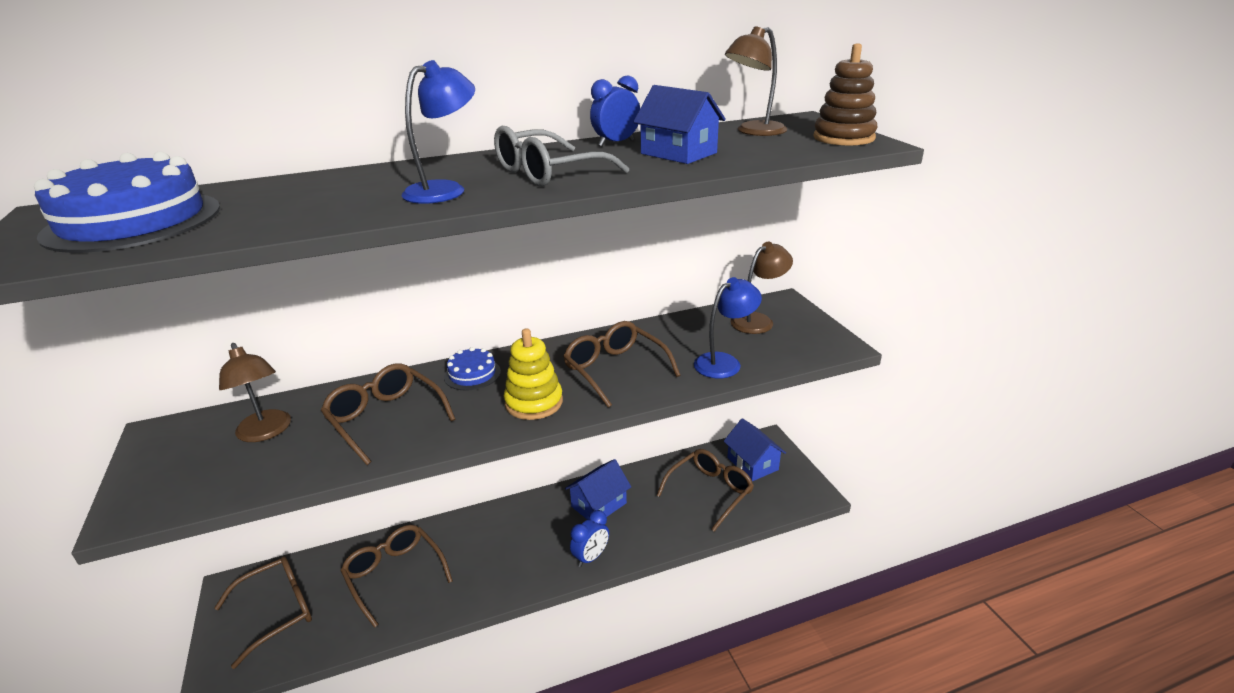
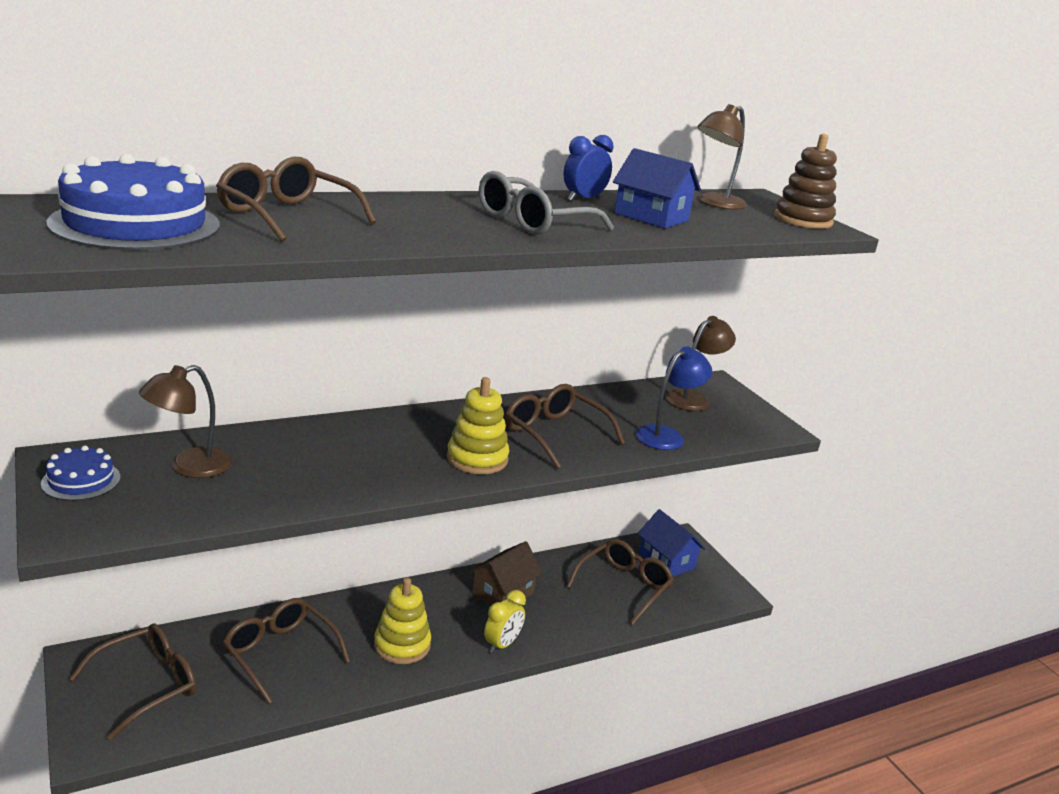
camera: 10 degrees left, 5 degrees down
brown lamp [219,343,291,442] -> brown lamp turned 90 degrees clockwise [139,365,232,478]
brown glasses [321,363,455,465] -> brown glasses moved to [216,157,376,242]
blue lamp [402,60,475,204] -> none
blue cake [444,347,501,391] -> blue cake moved to [41,446,120,501]
blue house [565,459,631,520] -> brown house [469,541,543,606]
blue clock [570,510,609,567] -> yellow clock [484,590,526,654]
none -> yellow stacking toy [374,578,431,664]

